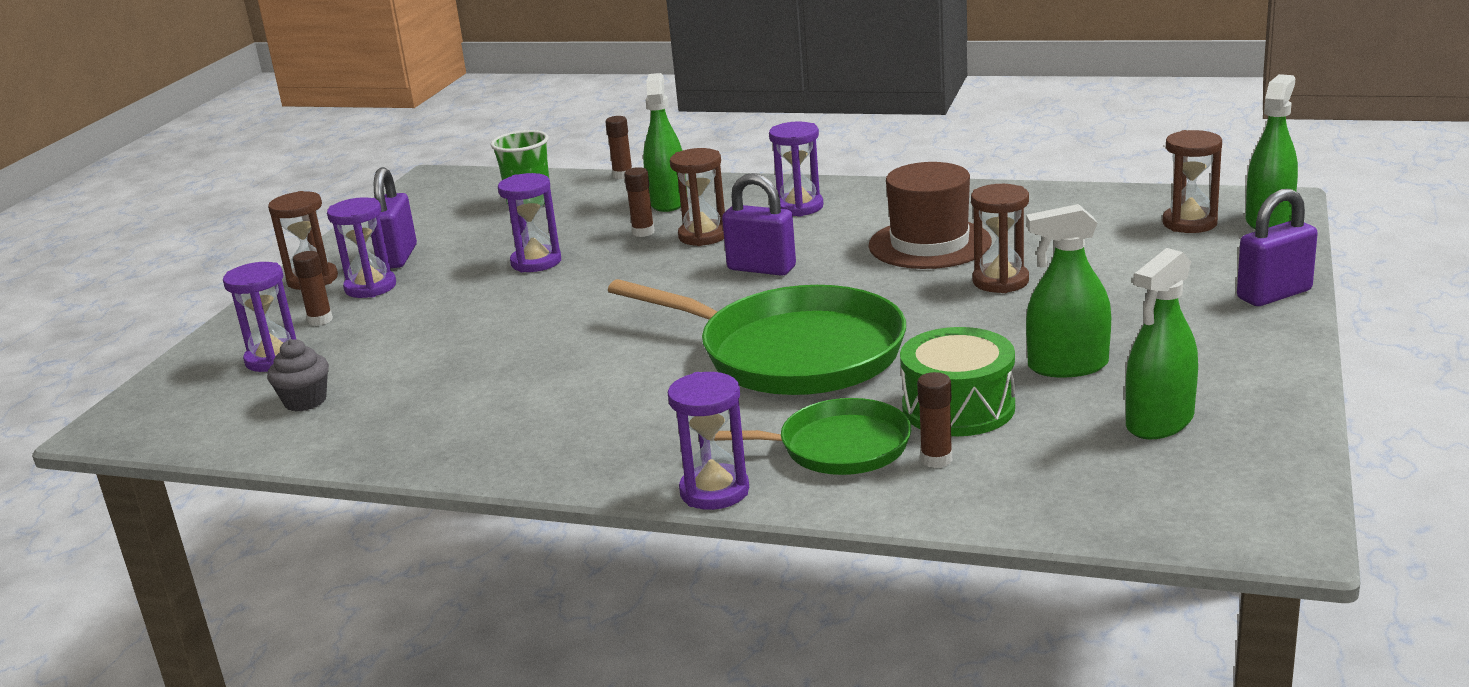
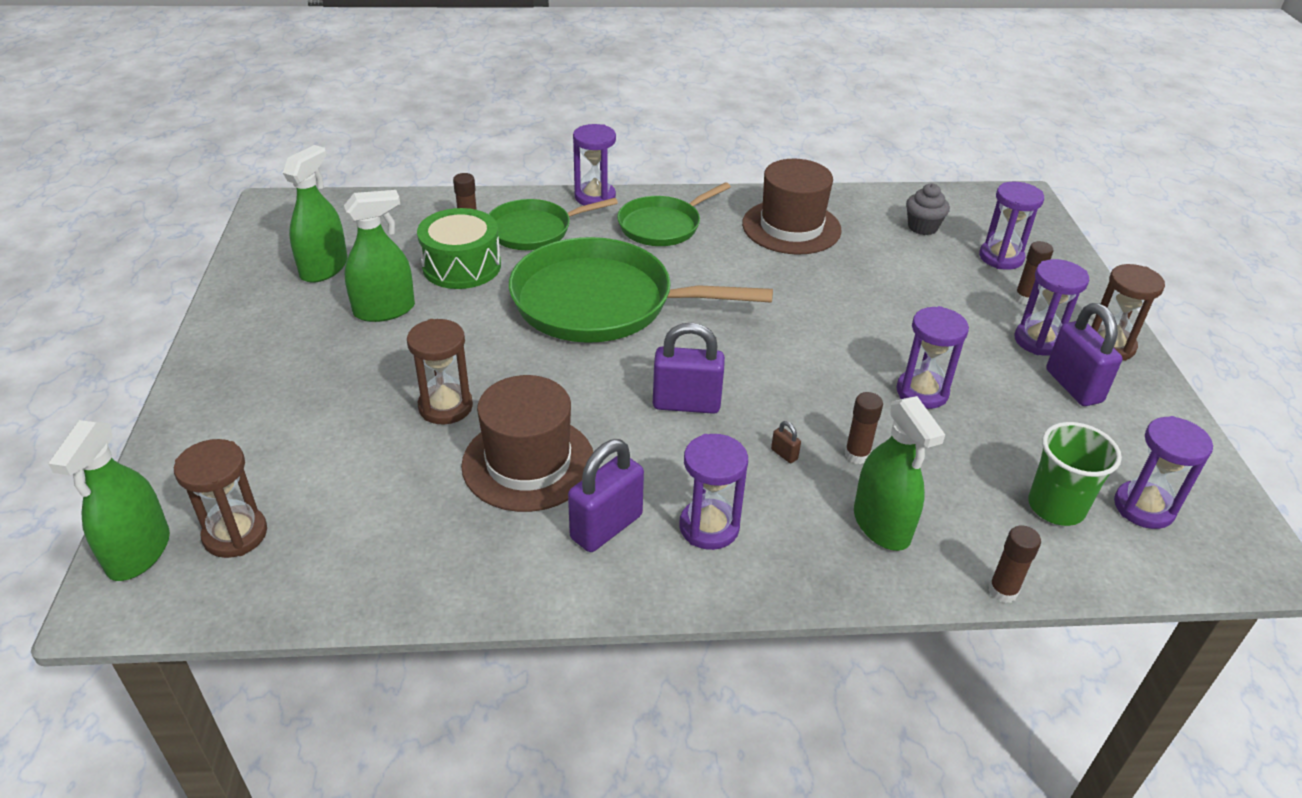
camera: 155 degrees right, 15 degrees up
brown hourglass [670,148,725,246] -> brown padlock [771,421,801,463]
purple padlock [1237,189,1318,306] -> purple padlock moved to [568,439,644,552]
none -> green pan [617,182,731,246]
none -> brown hat [742,159,842,255]
none -> purple hourglass [1114,416,1213,529]

